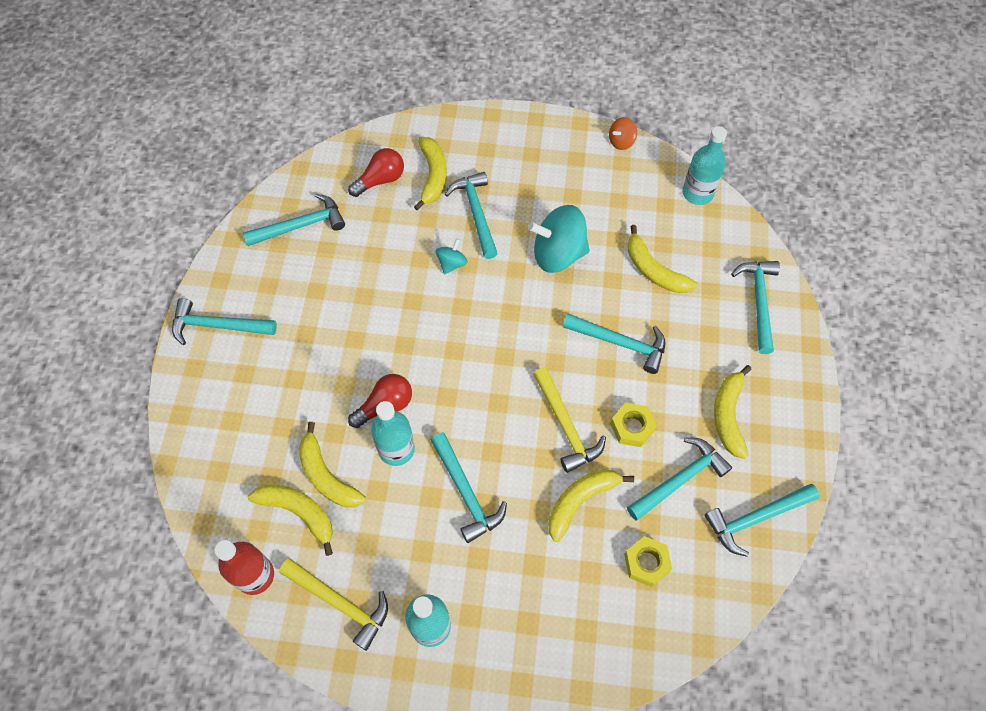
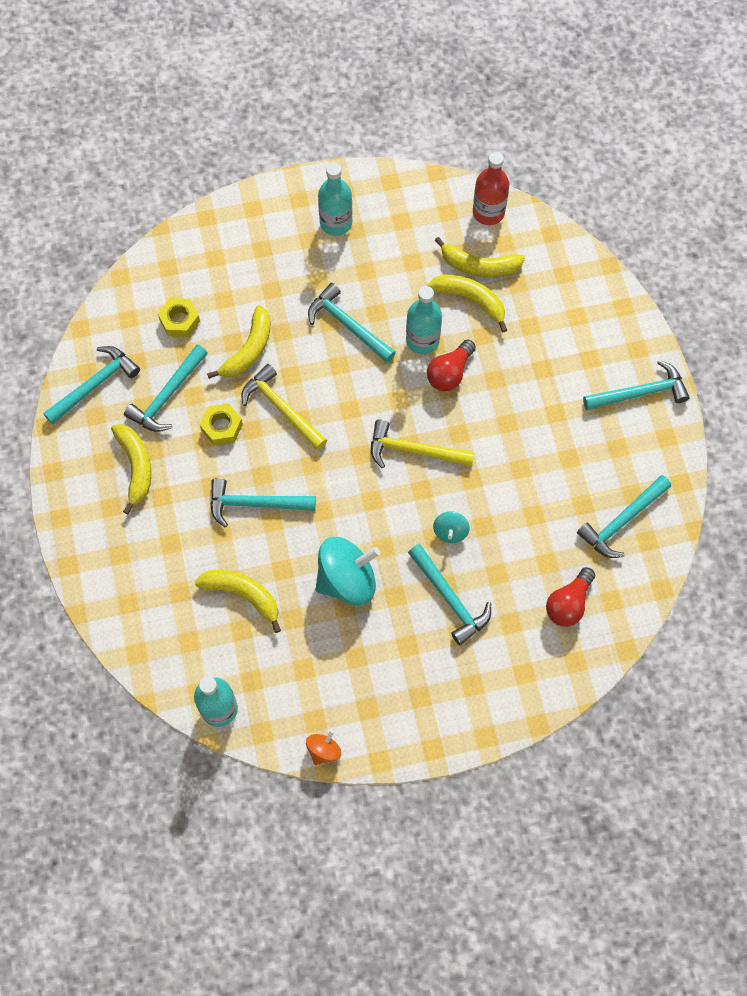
camera: 160 degrees right, 5 degrees up
yellow hammer [279,558,388,651] -> yellow hammer moved to [371,419,475,468]
yellow banana [414,137,447,210] -> none
turquoise hammer [731,261,780,354] -> none

